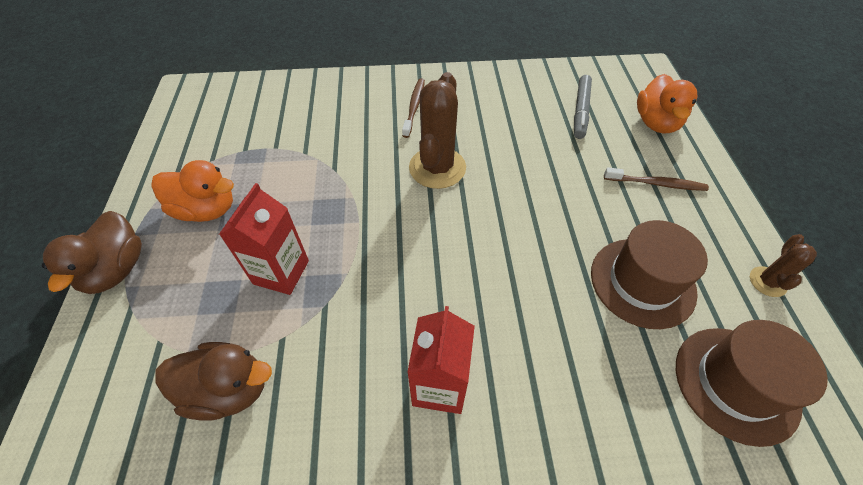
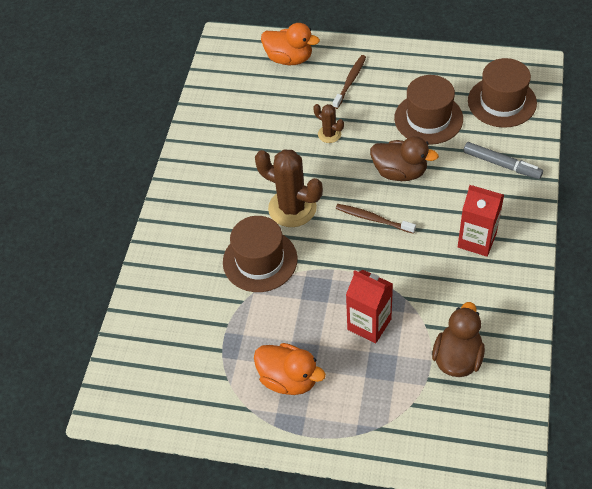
camera: 70 degrees left, 0 degrees up
brown duck [42,211,142,294] -> brown duck moved to [370,136,439,181]
orange duck [151,160,234,222] -> orange duck turned 90 degrees clockwise [254,343,326,395]
brown toothbrush [402,78,425,138] -> brown toothbrush moved to [336,204,416,234]
grey marker [574,75,592,139] -> grey marker moved to [463,142,543,179]
brown cactus [750,234,817,297] -> brown cactus moved to [313,104,344,143]
none -> brown hat [223,216,298,292]

